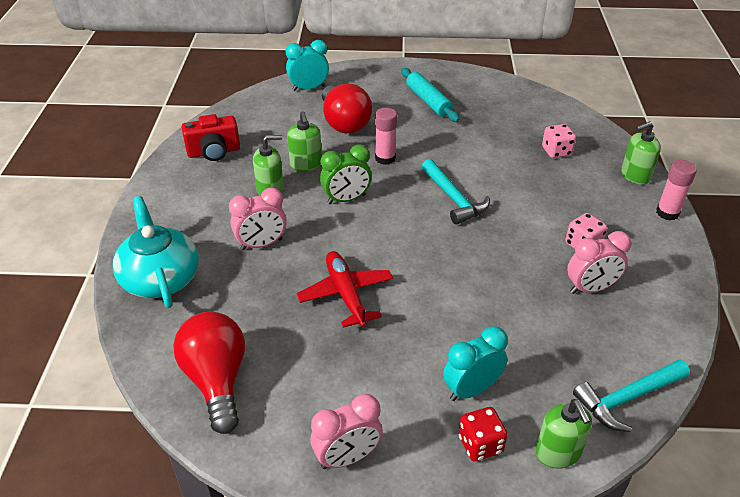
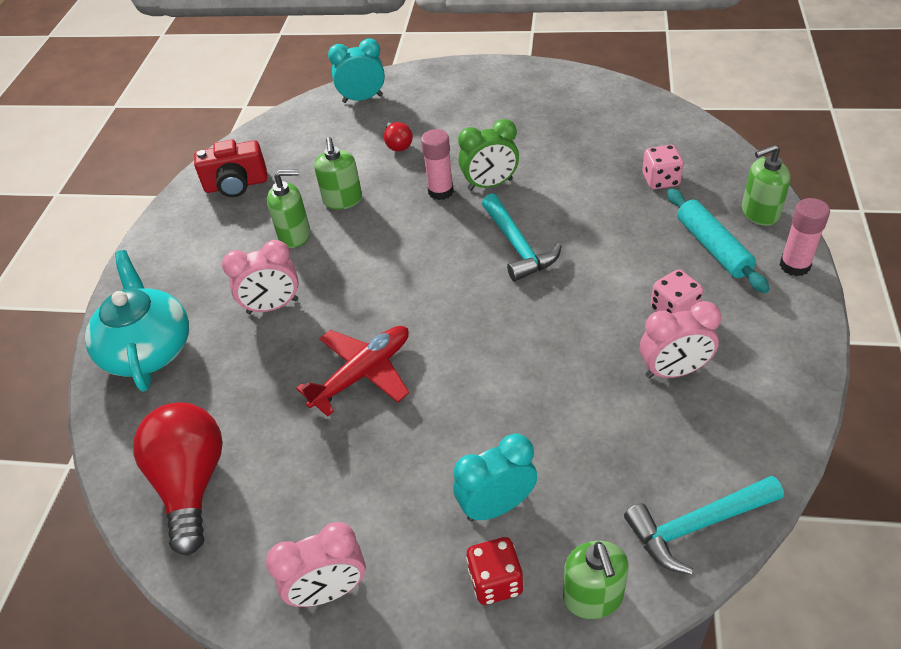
camera: 10 degrees right, 5 degrees up
red plane [297,251,393,328] -> red plane turned 60 degrees clockwise [296,326,409,417]
green clock [320,144,372,204] -> green clock moved to [458,119,519,191]
red light bulb [322,84,372,133] -> red light bulb [384,121,413,151], size x0.48
turquoise rolling pin [401,68,460,122] -> turquoise rolling pin moved to [667,189,770,293]

